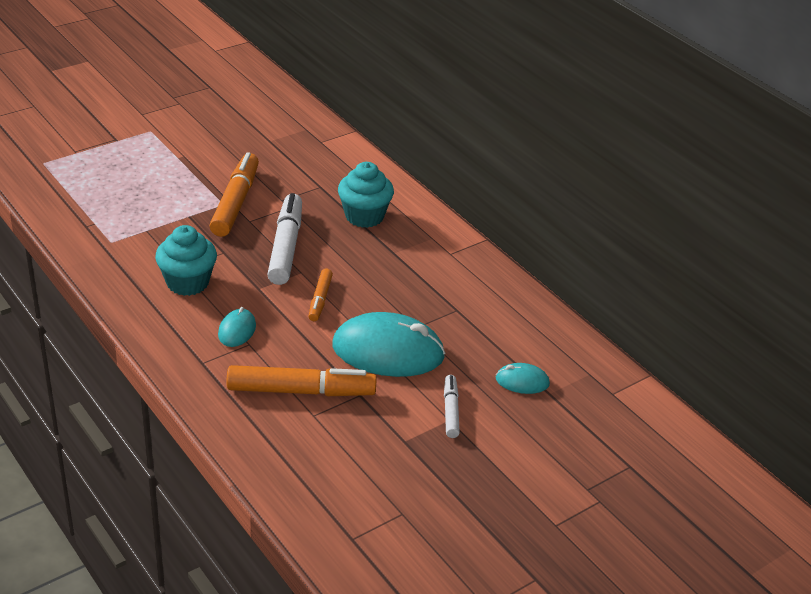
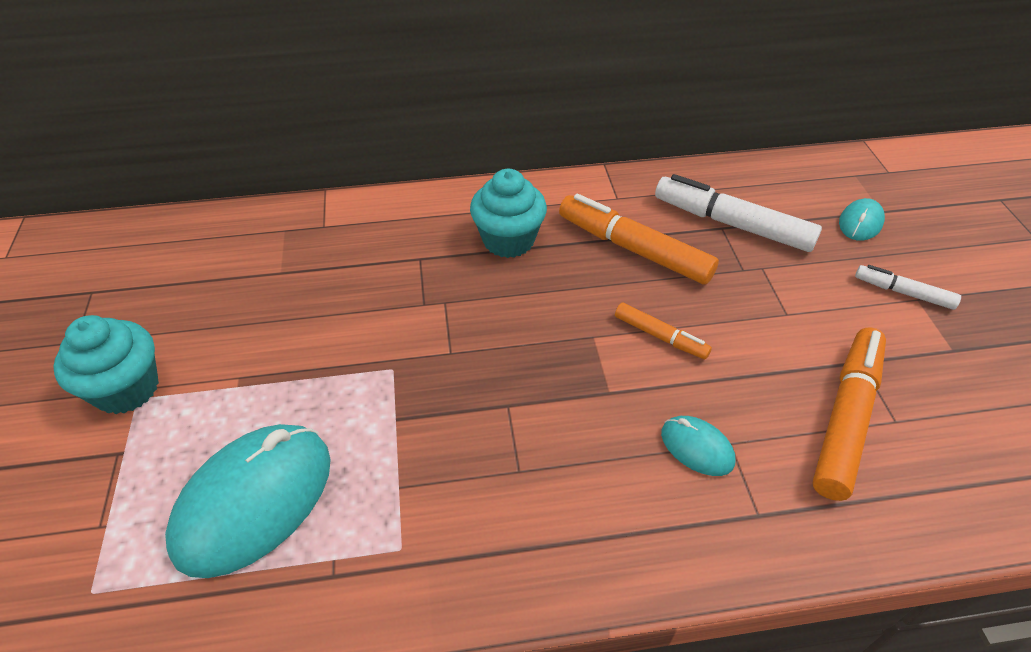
camera: 60 degrees left, 10 degrees up
turquoise cupcake [155,225,217,296] -> turquoise cupcake moved to [53,315,159,414]
orange marker [210,152,259,237] -> orange marker moved to [559,194,719,285]
white marker [267,193,302,285] -> white marker moved to [655,174,822,252]
turquoise mouse [332,312,445,377] -> turquoise mouse moved to [165,424,331,578]

